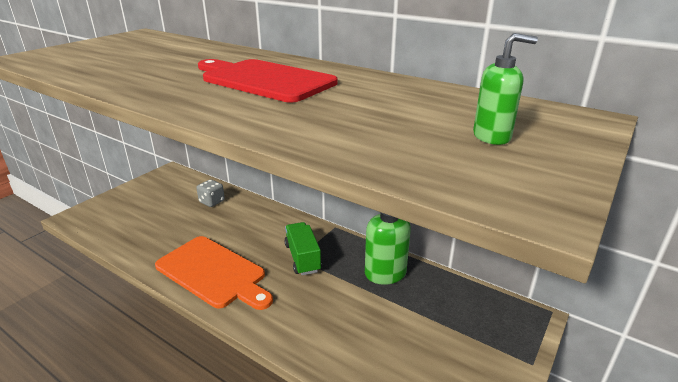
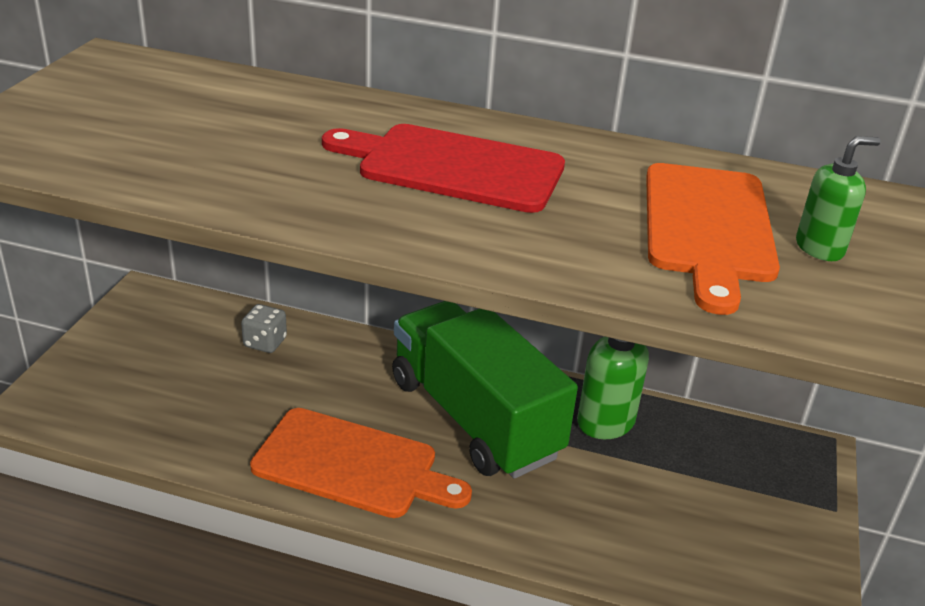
camera: 20 degrees left, 5 degrees up
green truck [284,222,321,275] -> green truck [392,301,578,479], size x2.10
none -> orange cutting board [646,163,780,315]

